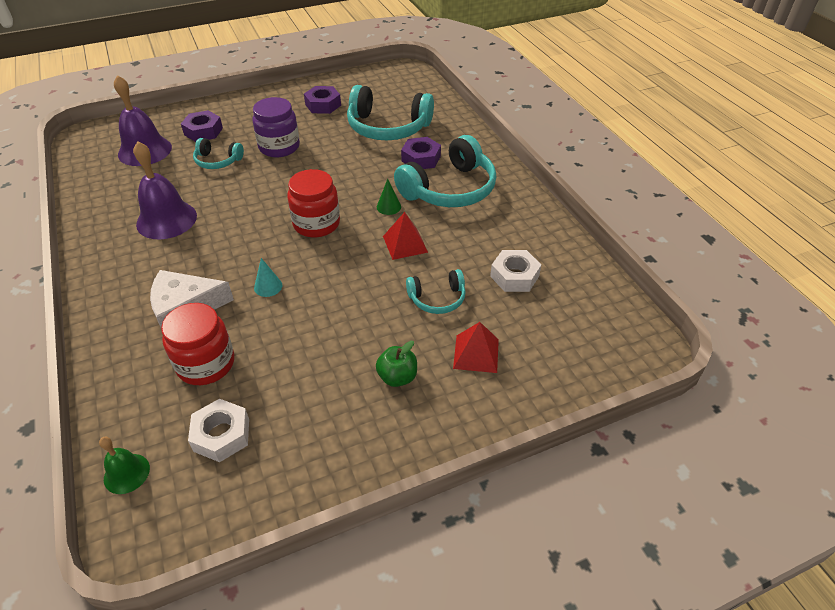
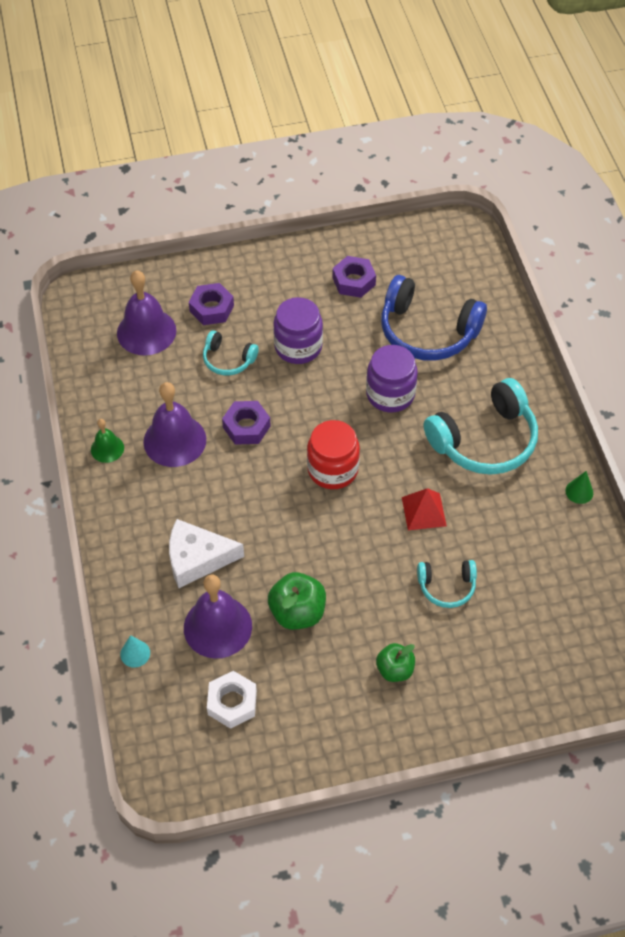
camera: 10 degrees right, 10 degrees up
green bell [99,437,150,494] -> green bell moved to [91,419,124,463]
red jar [161,303,234,385] -> purple bell [184,575,252,659]
turquoise cone [254,258,282,297] -> turquoise cone moved to [120,635,150,668]
turquoise headphones [347,85,434,140] -> blue headphones [381,275,487,361]
green cone [377,179,401,215] -> green cone moved to [566,471,593,504]
purple nut [401,137,441,169] -> purple nut moved to [222,401,271,445]
red pyramid [453,322,499,373] -> none
white nut [490,250,541,292] -> none
none -> green apple [268,572,326,630]
none -> purple jar [366,345,418,412]

